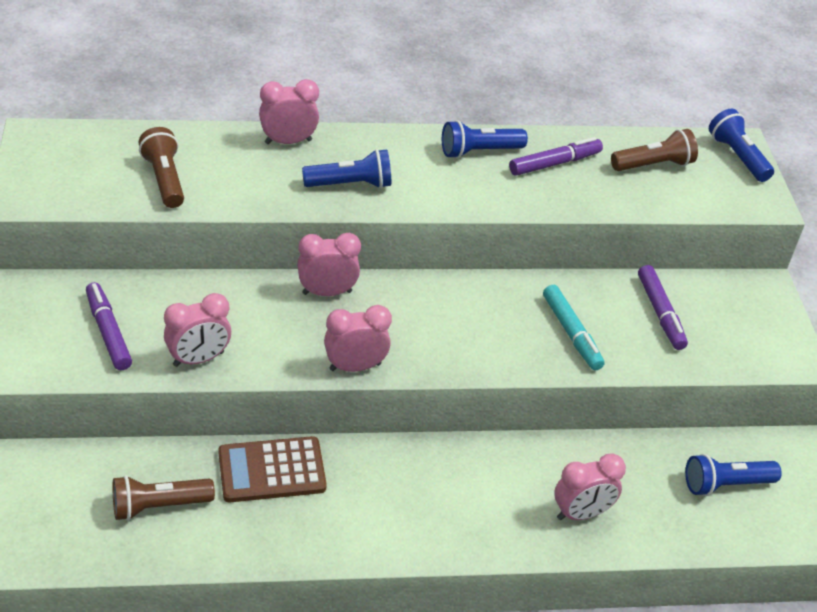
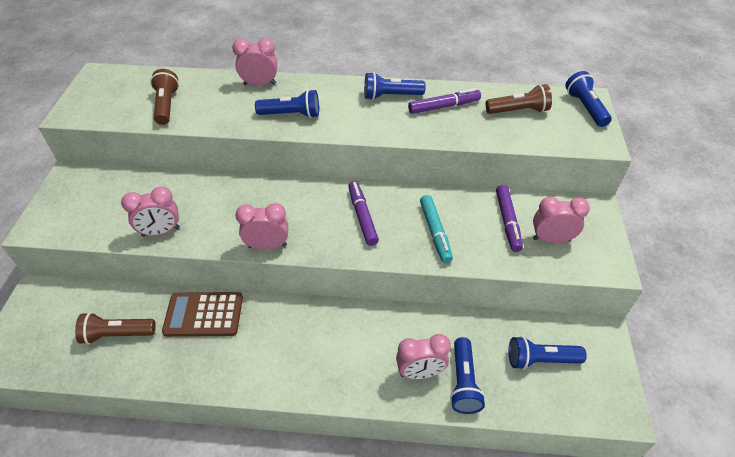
camera: 15 degrees right, 5 degrees up
purple marker [86,282,132,370] -> purple marker moved to [348,181,379,246]
pink clock [297,233,361,296] -> pink clock moved to [533,197,590,243]
none -> blue flashlight [450,337,485,414]

